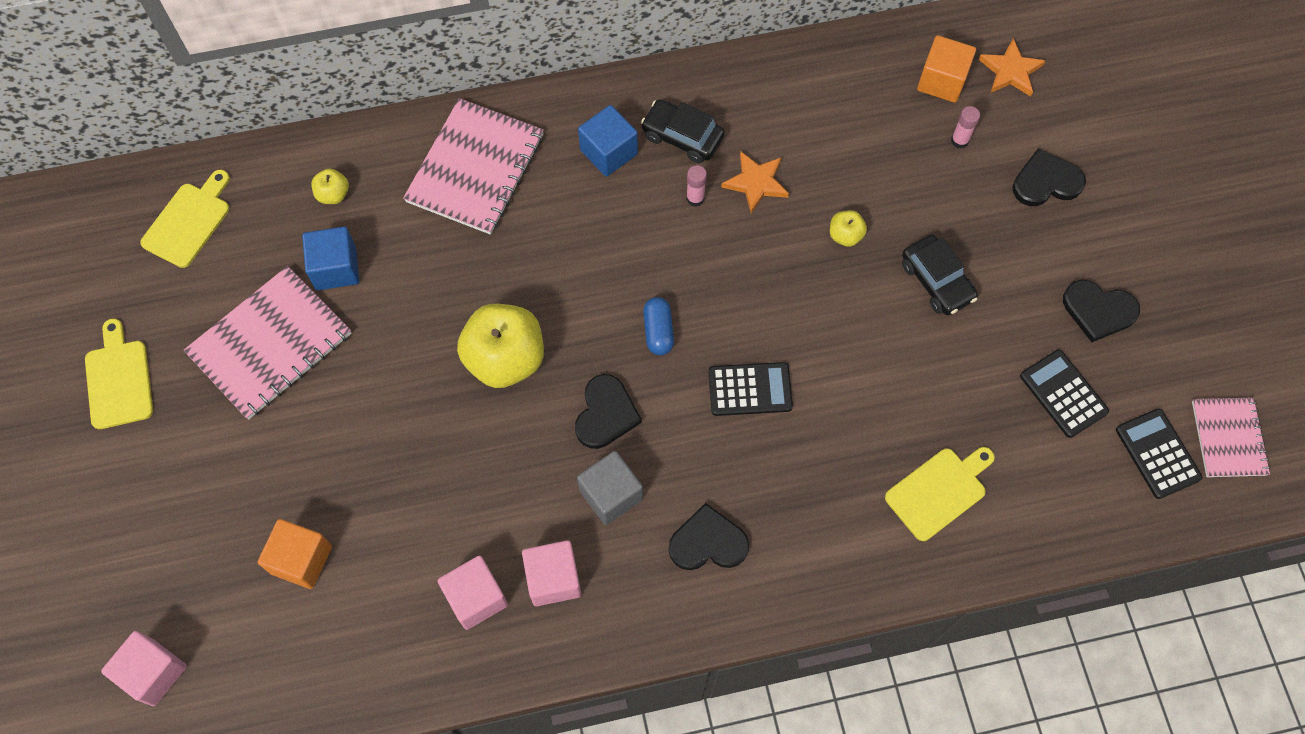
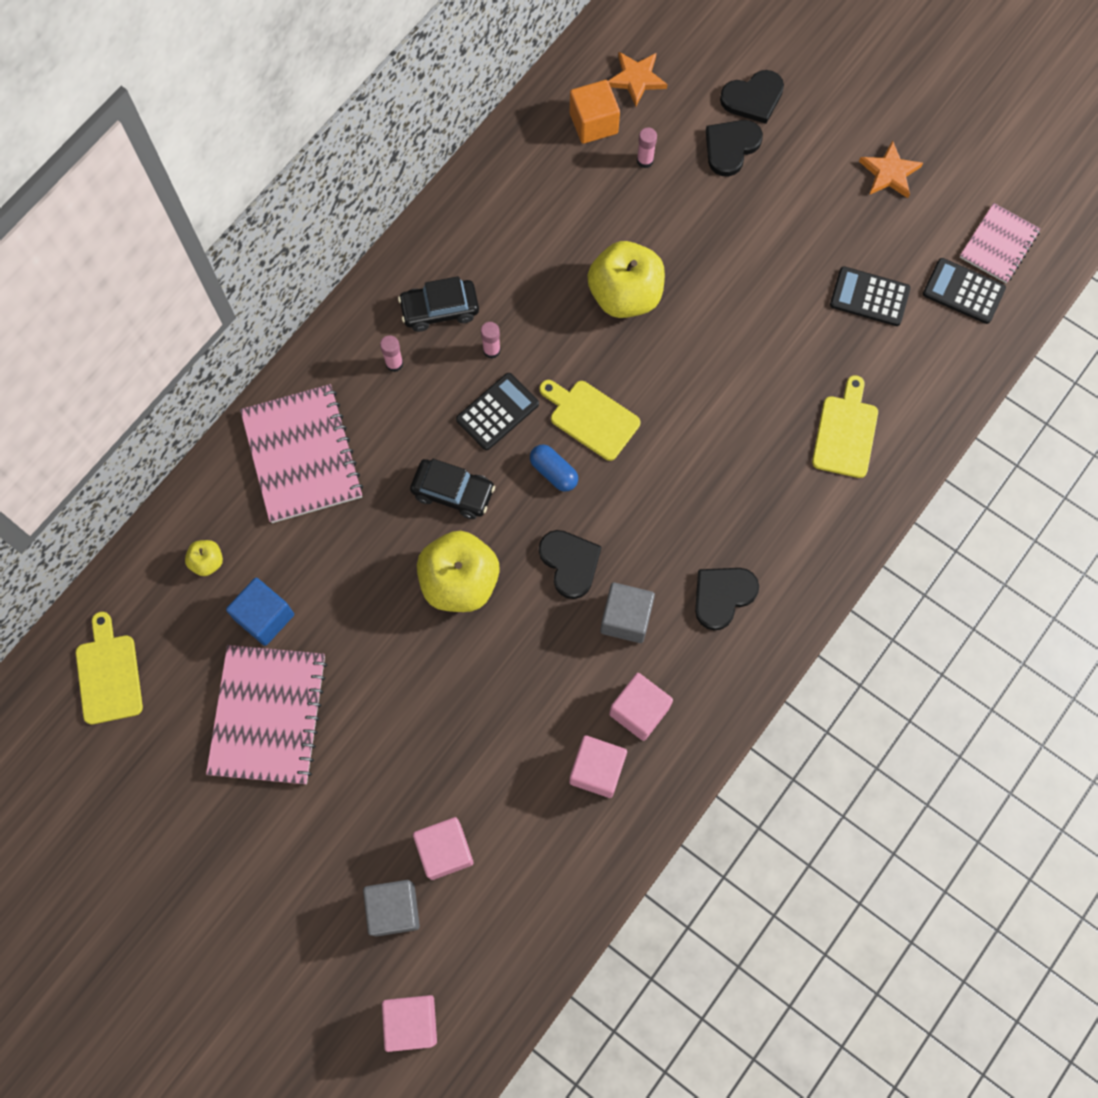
camera: 40 degrees left, 5 degrees up
yellow cutting board [85,319,153,429] -> yellow cutting board moved to [540,380,640,461]
orange cube [258,519,332,589] -> pink cube [413,817,474,880]
blue cube [578,105,638,176] -> pink glue stick [380,335,403,372]
black calculator [708,362,793,416] -> black calculator moved to [456,373,539,450]
orange star [721,151,789,214] -> orange star moved to [859,140,923,198]
yellow apple [830,210,867,247] -> yellow apple [587,241,665,318], size x2.20
black car [902,235,978,315] -> black car moved to [410,459,495,519]
black heart [1063,280,1140,342] -> black heart moved to [720,70,784,124]
pink notebook [1192,397,1270,477] -> pink notebook turned 75 degrees clockwise [960,203,1041,283]
none -> grey cube [363,880,420,937]

